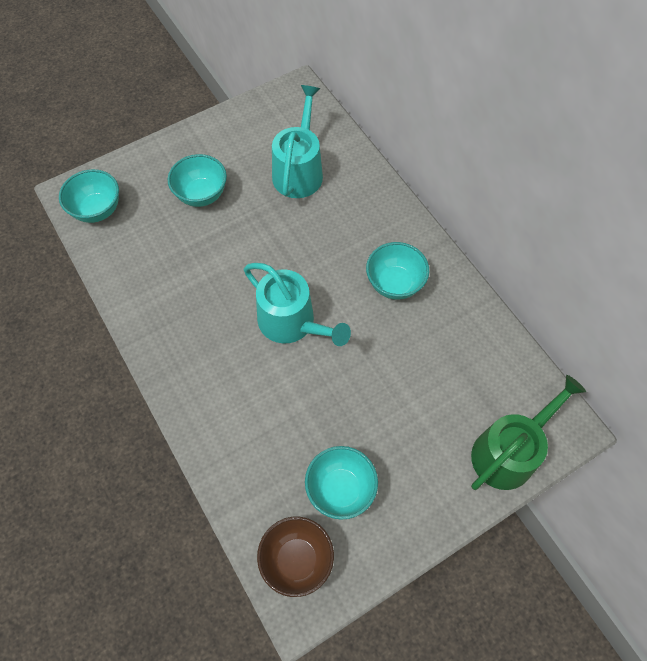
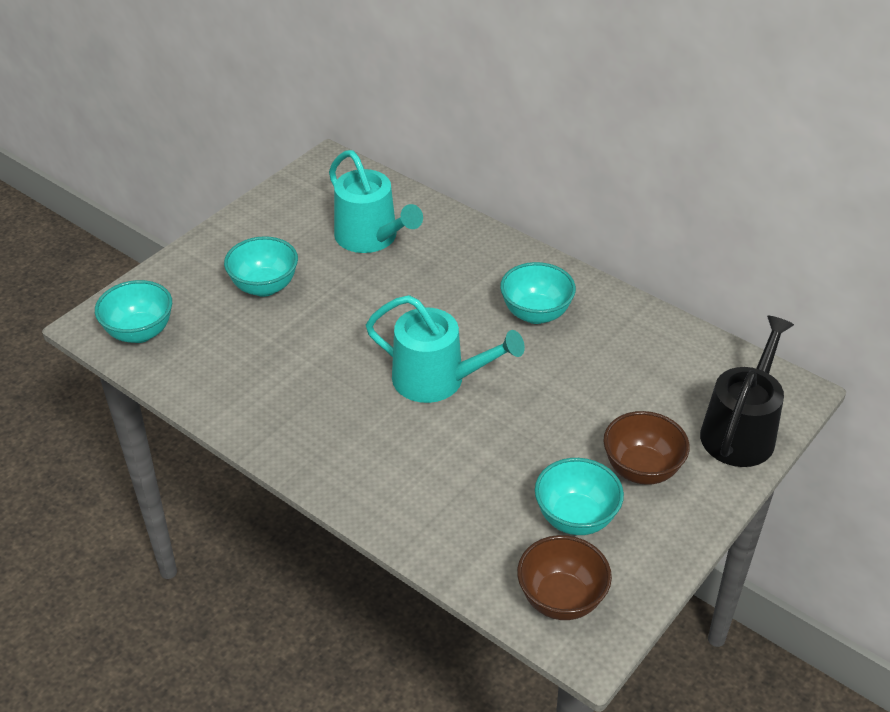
camera: 20 degrees left, 20 degrees down
turquoise watering can [272,85,323,198] -> turquoise watering can turned 150 degrees clockwise [329,150,423,253]
green watering can [471,375,586,490] -> black watering can [700,316,794,467]
none -> brown bowl [603,411,690,485]

